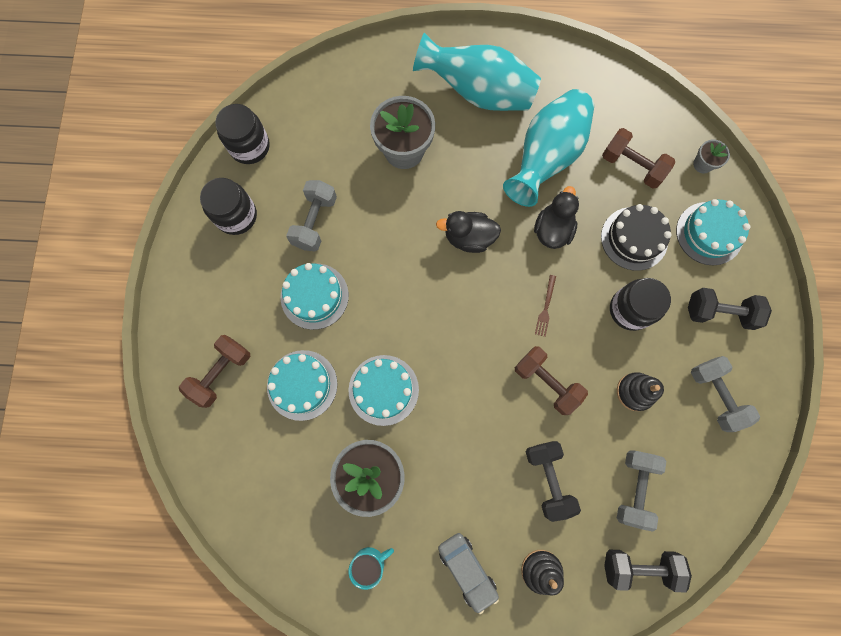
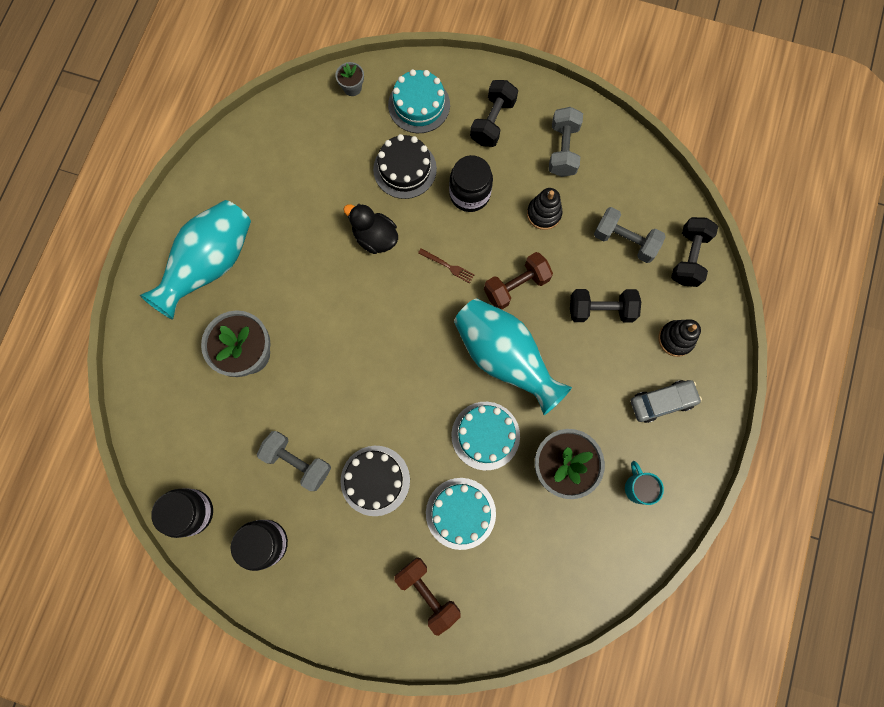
camera: 75 degrees left, 0 degrees up
turquoise cake [281,263,349,330] -> black cake [340,446,410,516]
black duck [436,211,501,253] -> none
turquoise vase [503,89,594,207] -> turquoise vase moved to [454,298,572,415]
brown dumbbell [602,128,675,189] -> none
grey dumbbell [691,356,760,432] -> grey dumbbell turned 75 degrees counterclockwise [549,107,583,177]

